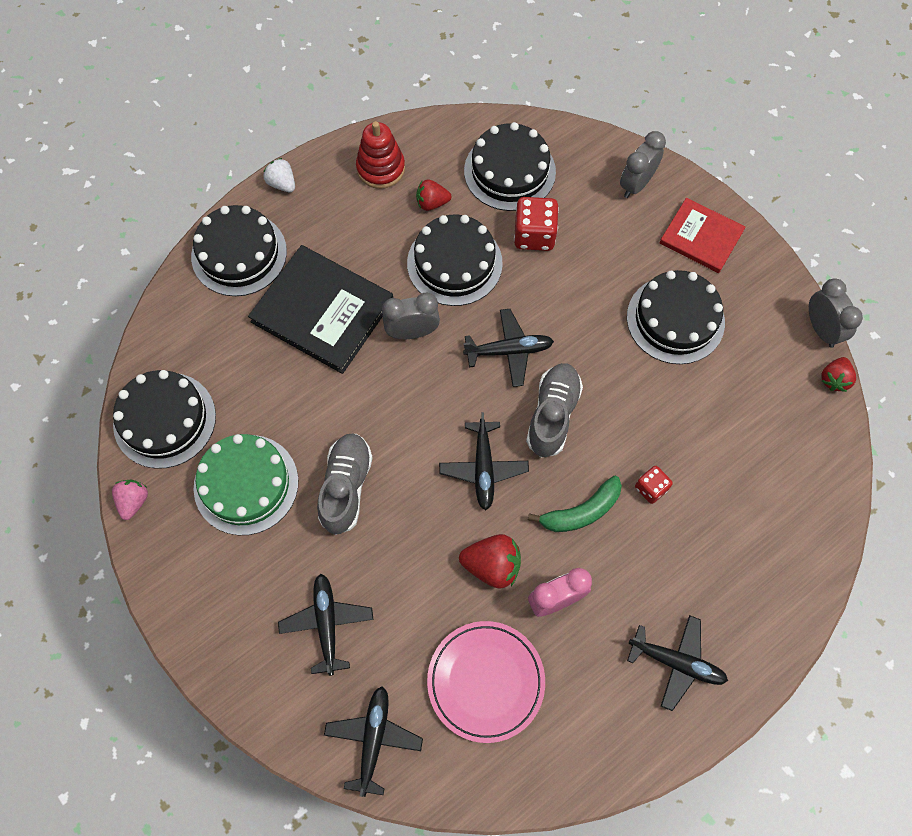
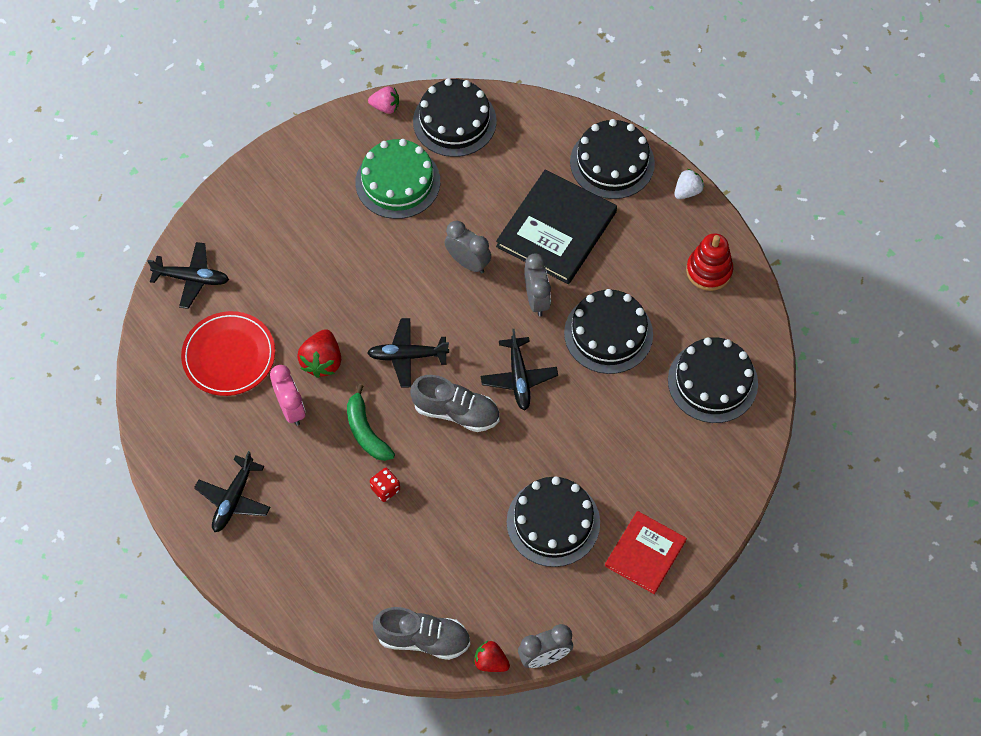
camera: 90 degrees right, 5 degrees down
black plane [278,574,374,676] -> none
grey shoe [317,433,373,535] -> grey shoe moved to [373,607,471,660]
red strawberry [416,179,452,211] -> none
pink plate [427,621,545,743] -> red plate [181,311,275,396]
red dice [514,197,559,251] -> none
grey clock [620,131,666,198] -> grey clock moved to [444,221,491,274]

